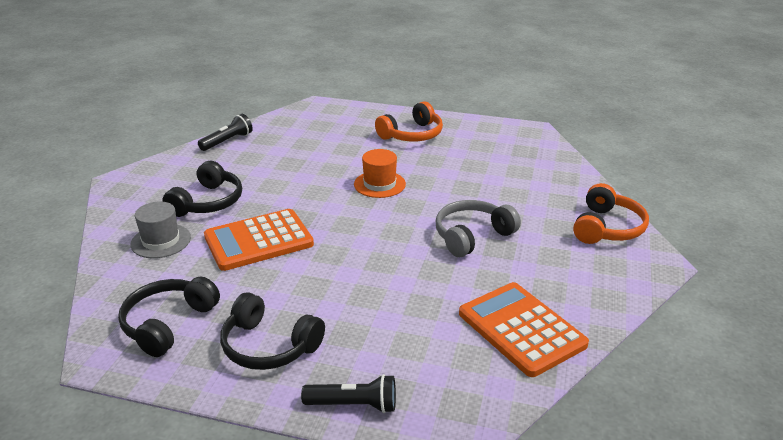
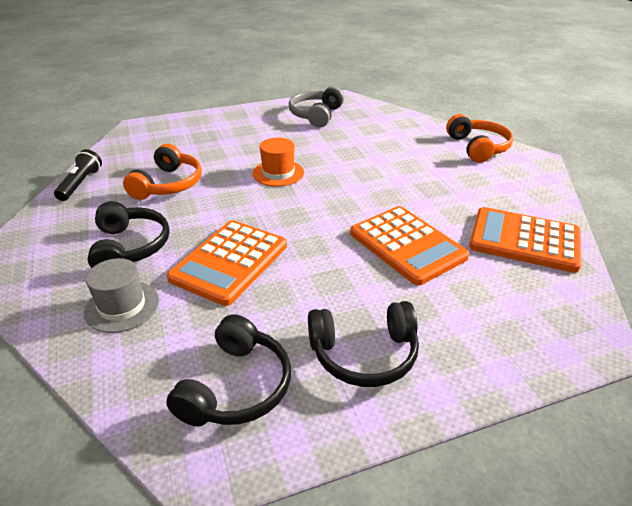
camera: 35 degrees left, 5 degrees up
black headphones [118,277,220,357] -> black headphones turned 150 degrees counterclockwise [166,314,291,427]
black flashlight [301,374,396,413] -> none
orange headphones [375,101,443,142] -> orange headphones moved to [123,144,202,200]
grey headphones [436,200,521,257] -> grey headphones moved to [289,86,344,127]
none -> orange calculator [350,206,469,285]

